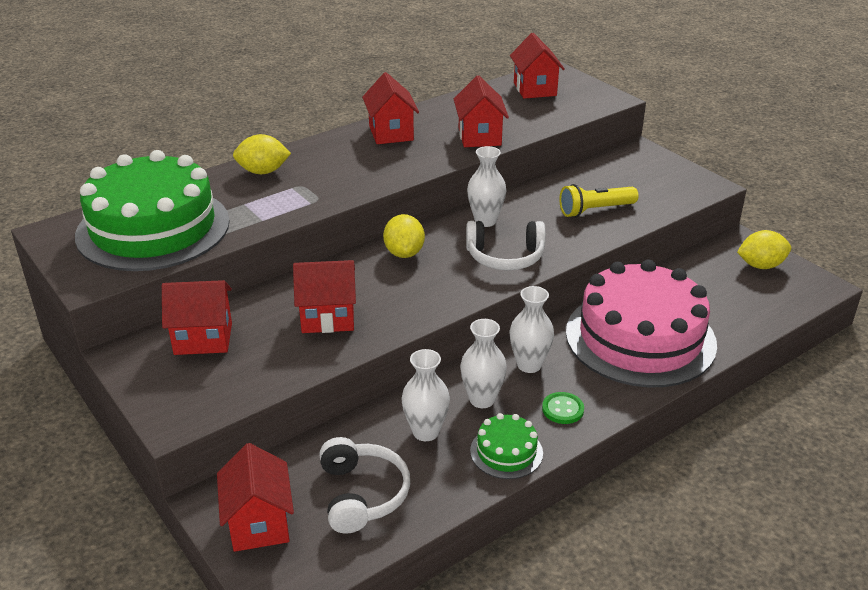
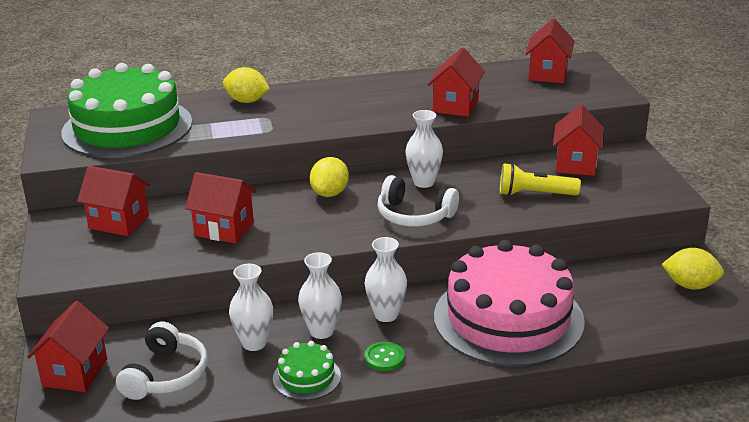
camera: 25 degrees right, 5 degrees down
red house [362,72,419,144] -> red house moved to [553,104,604,176]

